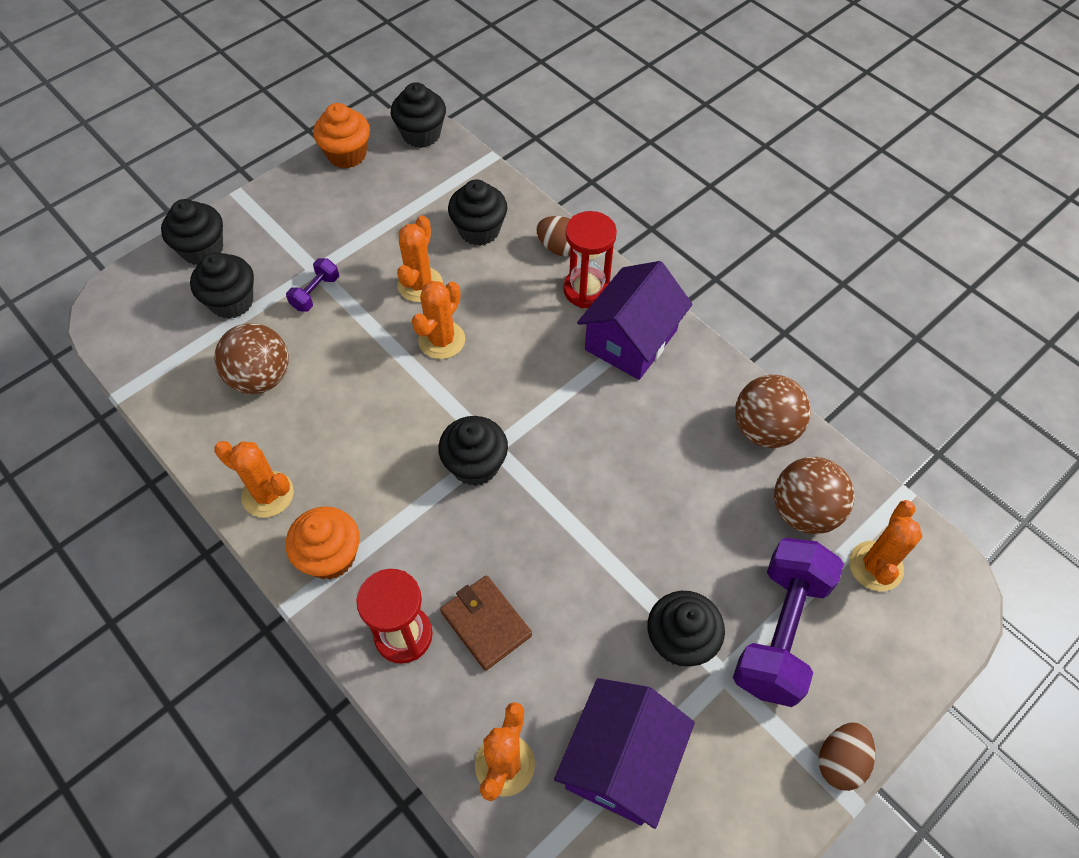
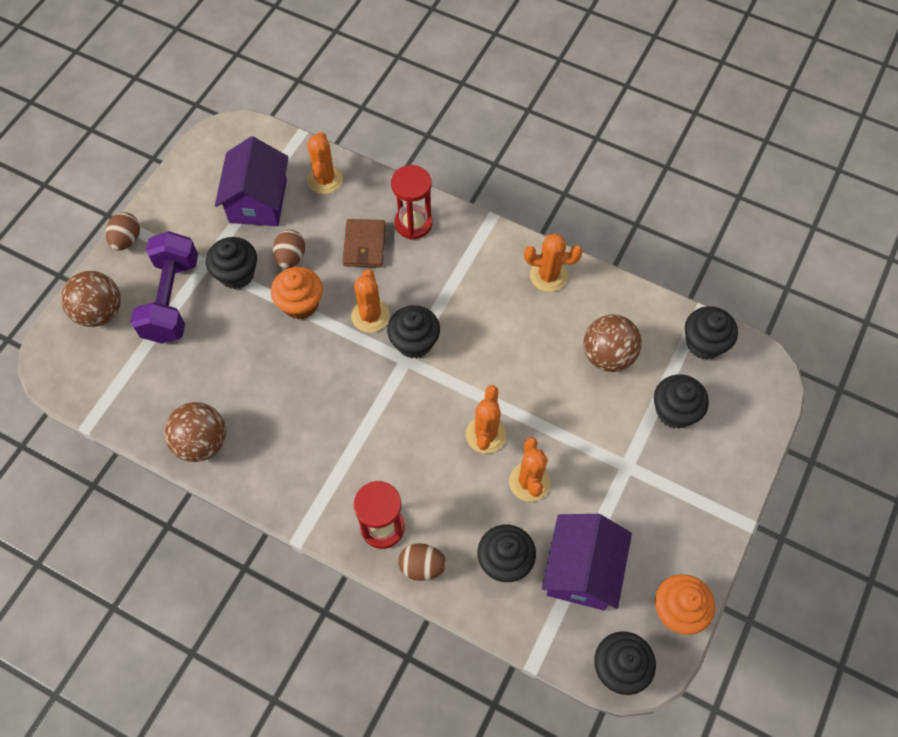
camera: 160 degrees right, 5 degrees up
black cupcake [161,199,223,265] -> black cupcake moved to [685,306,738,360]
purple dumbbell [286,258,339,312] -> none
orange cupcake [286,506,360,580] -> orange cupcake moved to [271,267,323,320]
brown wallet [440,575,532,671] -> brown wallet turned 60 degrees clockwise [343,219,386,267]
purple house [577,261,693,380] -> purple house moved to [542,514,632,611]
brown ball [774,457,855,534] -> brown ball moved to [61,271,121,327]
orange cactus [849,500,922,591] -> orange cactus moved to [351,269,390,333]
none -> brown egg [273,230,305,269]

